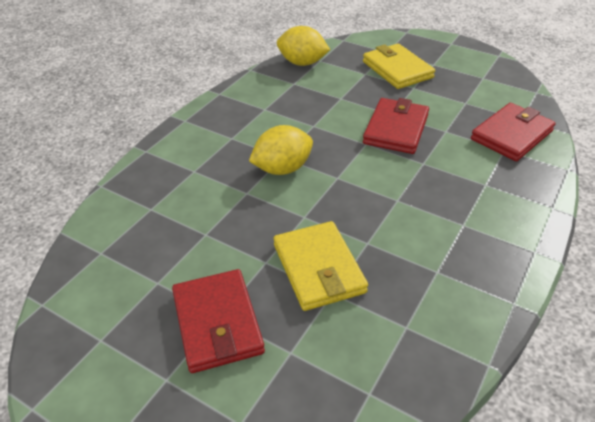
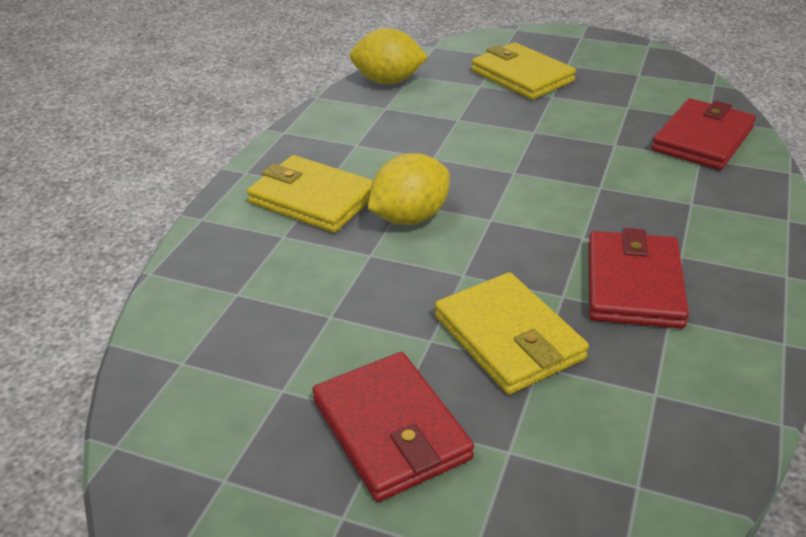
camera: 10 degrees left, 5 degrees down
red wallet [363,98,429,154] -> red wallet moved to [588,228,689,329]
none -> yellow wallet [247,155,373,233]

